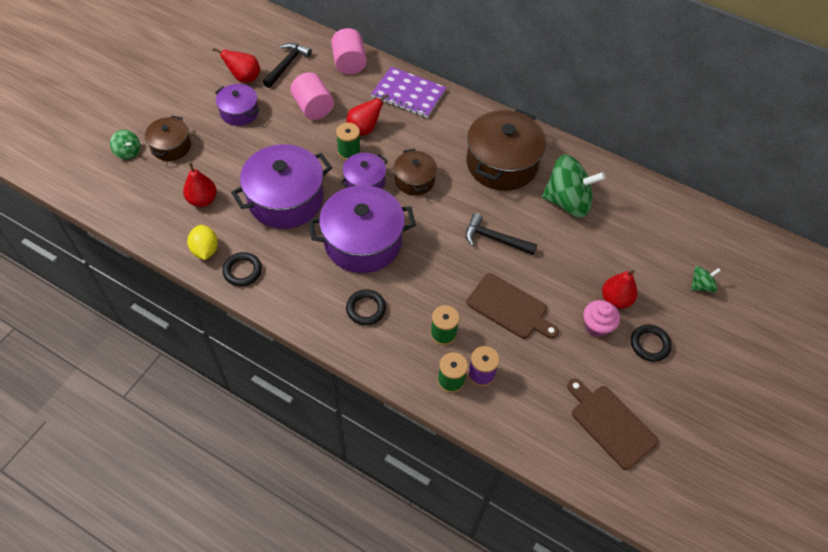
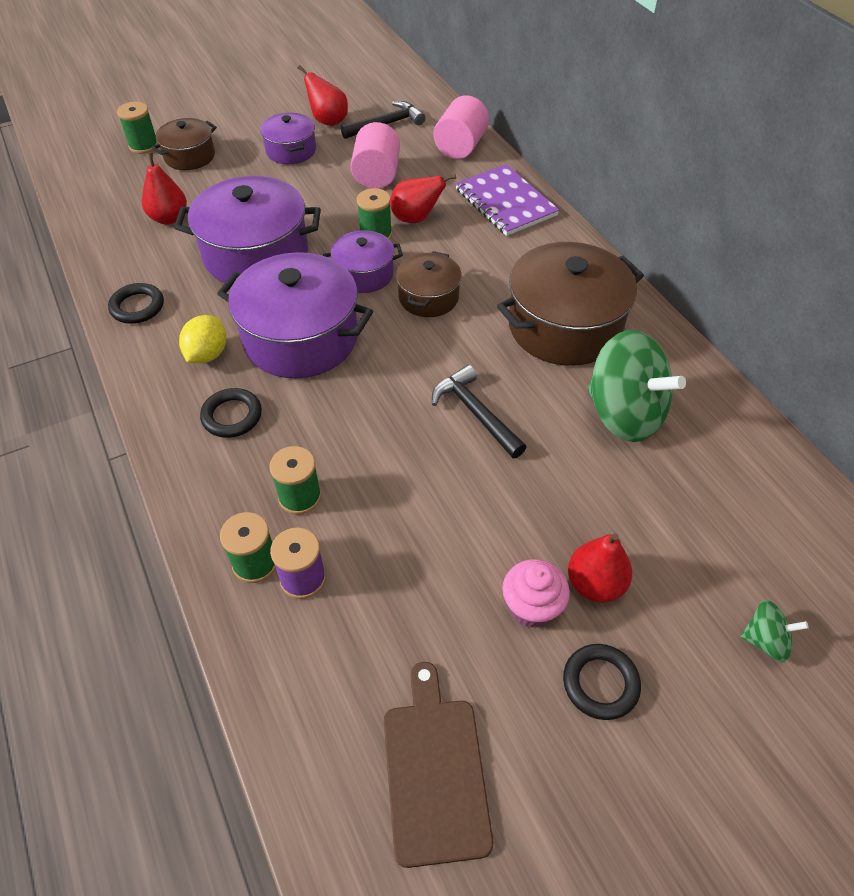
camera: 35 degrees right, 5 degrees down
green spinning top [110,130,140,160] -> green spool [117,102,158,154]
yellow lemon [187,225,218,260] -> yellow lemon moved to [179,315,226,363]
brown cutting board [467,273,559,339] -> none

